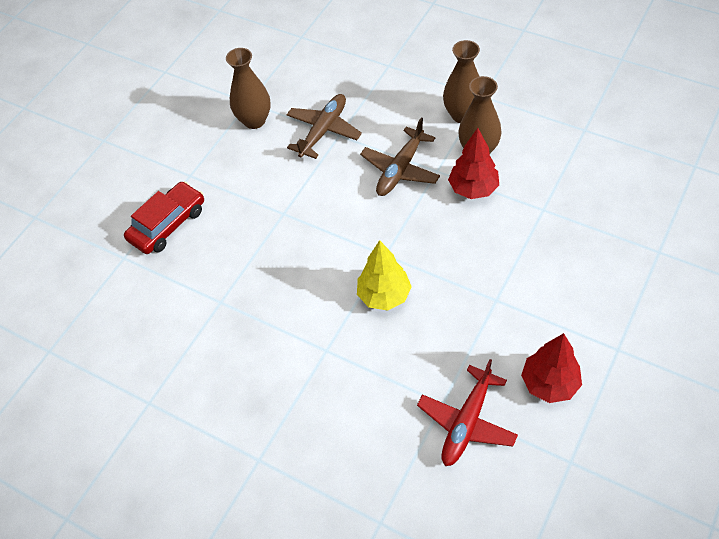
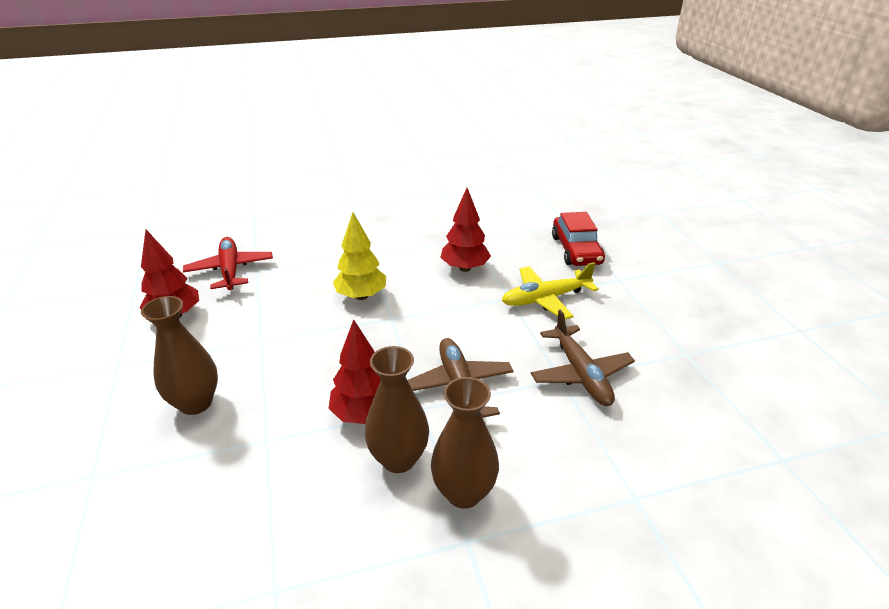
camera: 130 degrees right, 20 degrees down
brown vase [226,48,271,129] -> brown vase moved to [141,296,218,415]
none -> red tree [440,188,491,272]
none -> yellow plane [502,262,599,319]

